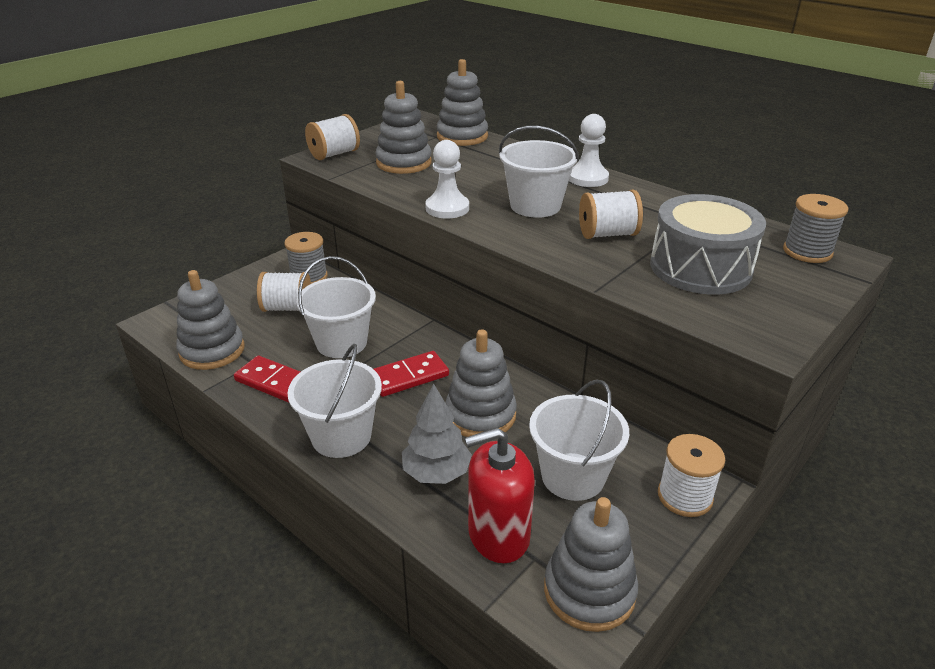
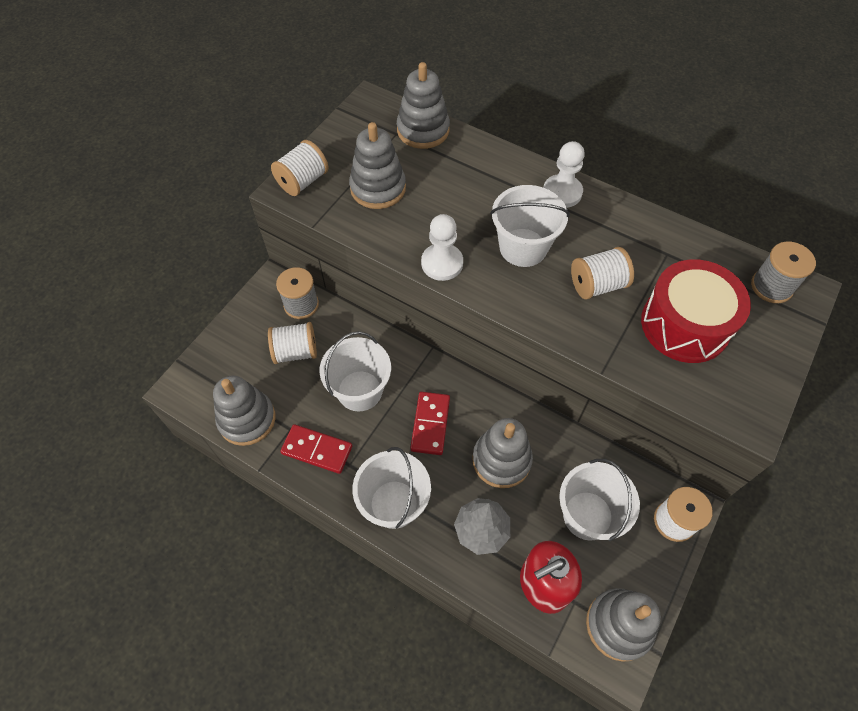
camera: 10 degrees left, 25 degrees up
red domino [374,351,449,397] -> red domino turned 45 degrees counterclockwise [410,392,450,455]
grey drum [650,194,766,295] -> red drum [641,259,751,363]

